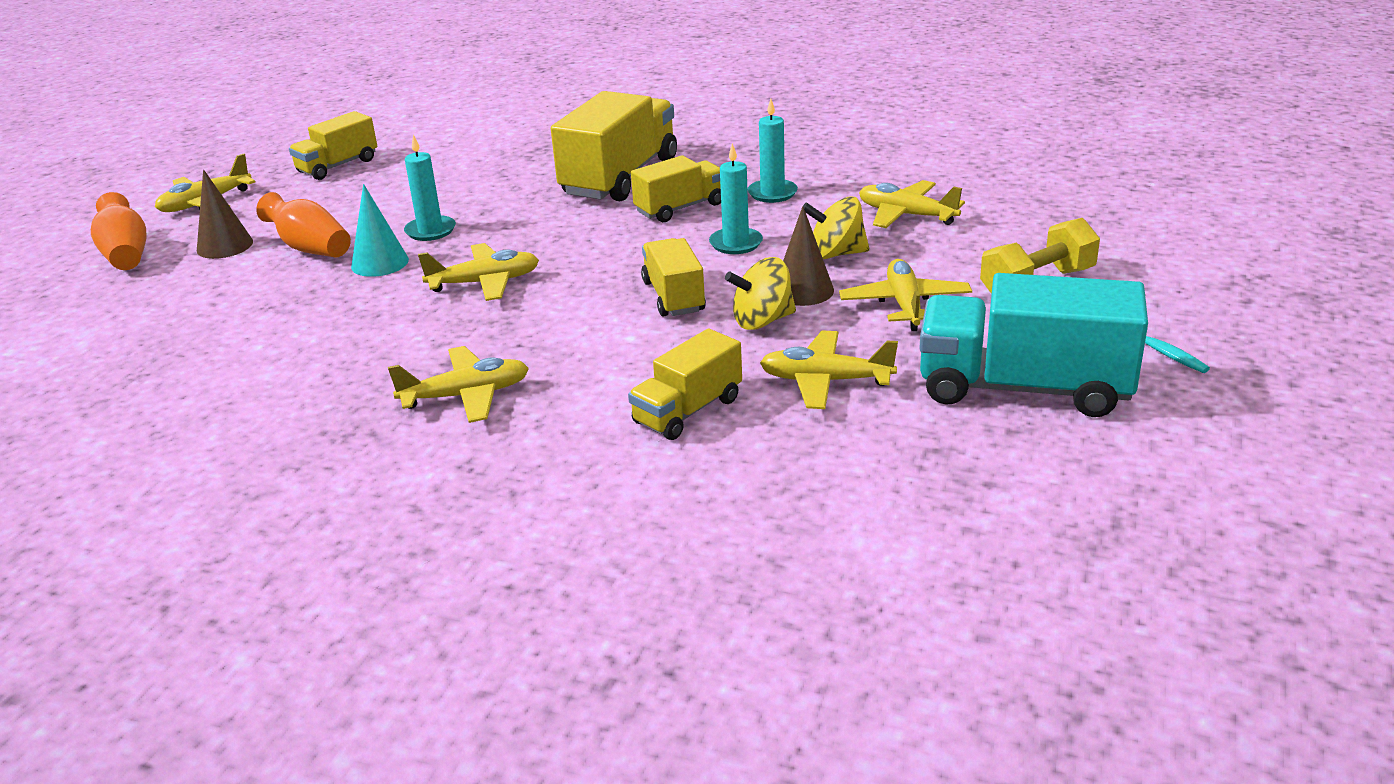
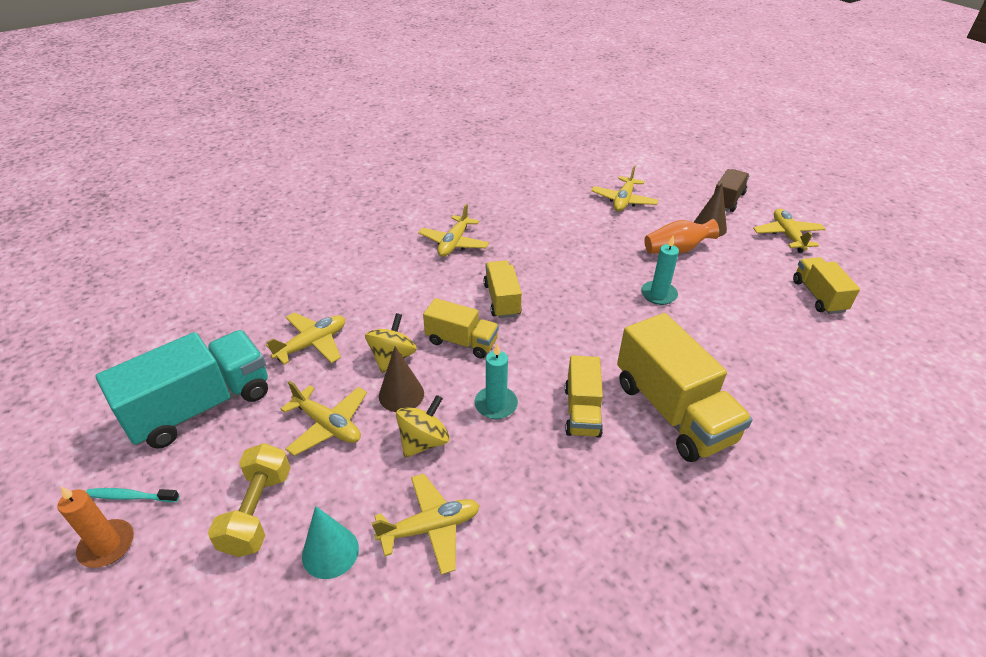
camera: 125 degrees right, 10 degrees up
orange vase [91,192,146,270] -> brown truck [714,169,750,212]
turquoise cone [351,184,409,277] -> turquoise cone moved to [302,506,359,579]
yellow plane [418,243,539,301] -> yellow plane moved to [591,165,658,211]
yellow truck [628,328,742,440] -> yellow truck moved to [484,260,522,318]
turquoise candle [748,99,798,203] -> none
none -> orange candle [57,486,134,568]

